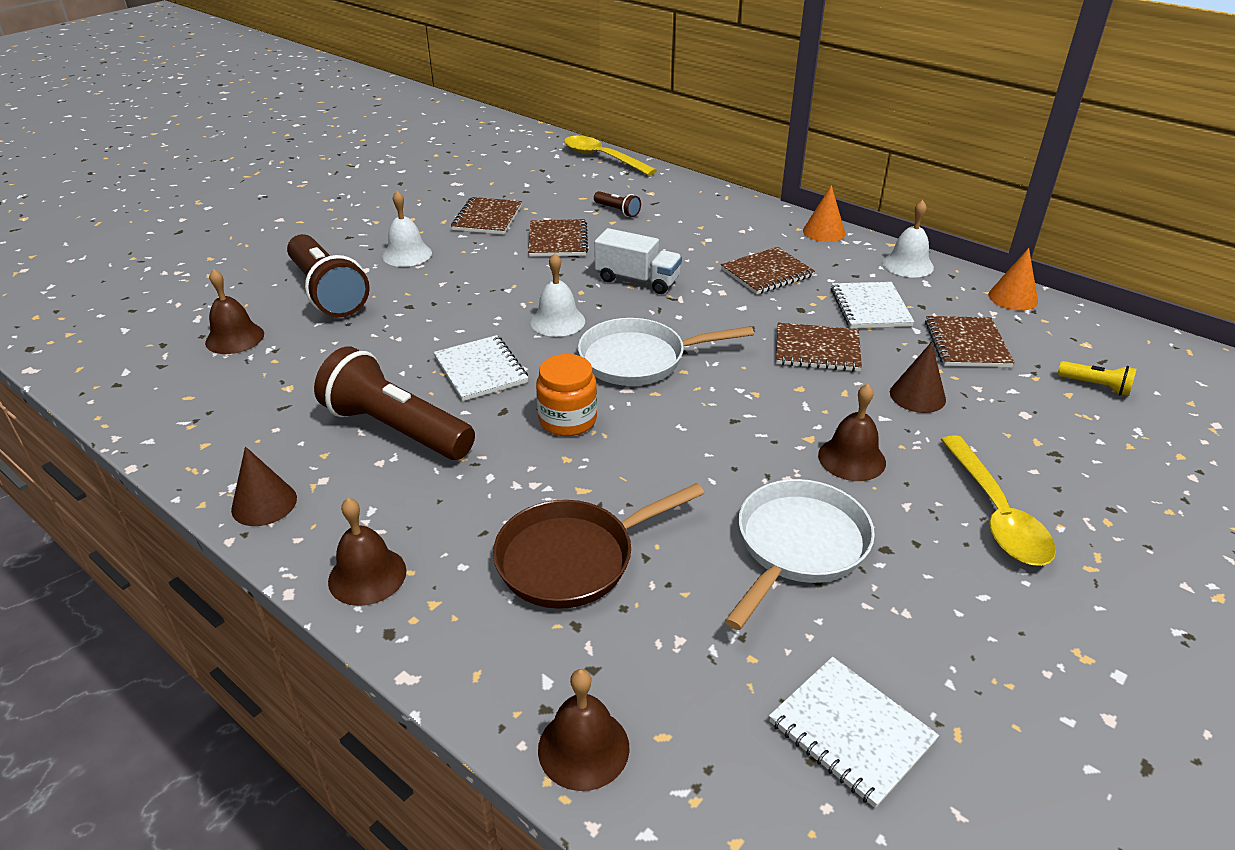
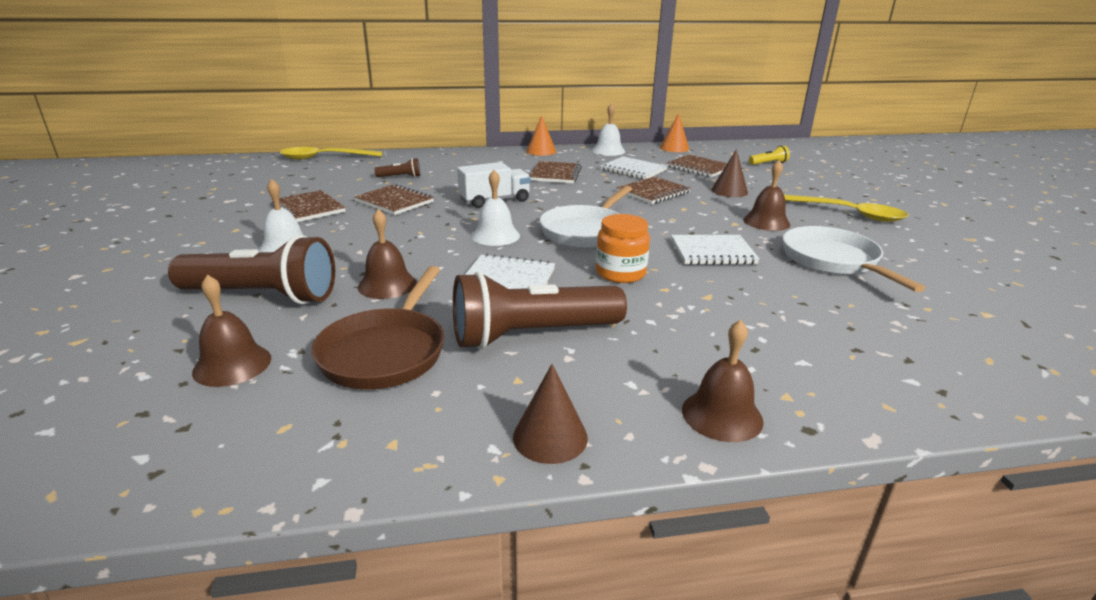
camera: 50 degrees left, 10 degrees down
brown pan [493,483,704,609] -> brown pan moved to [311,266,444,390]
brown bell [538,669,630,791] -> brown bell moved to [358,209,417,299]
white notebook [769,657,939,808] -> white notebook moved to [671,235,760,265]

